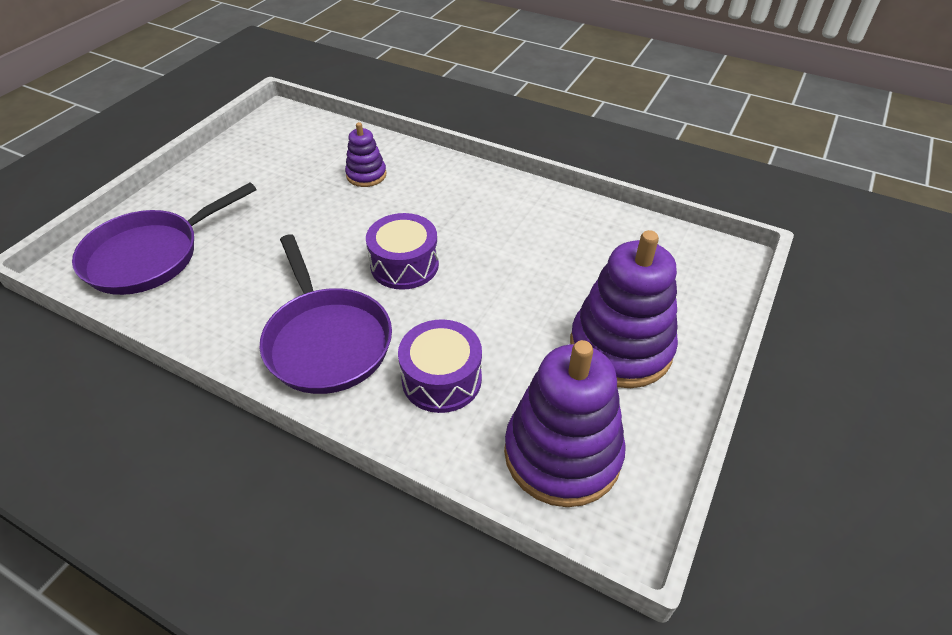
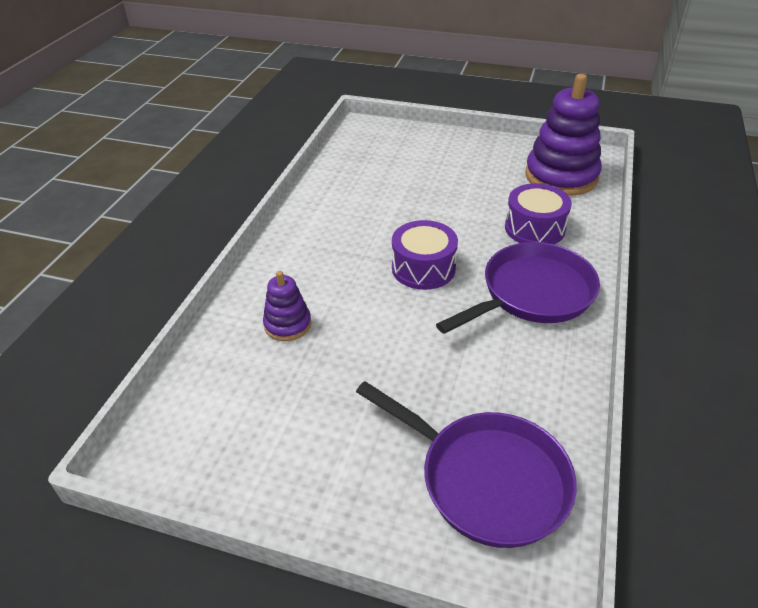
camera: 100 degrees left, 5 degrees down
purple stacking toy [570,230,678,388] -> none

